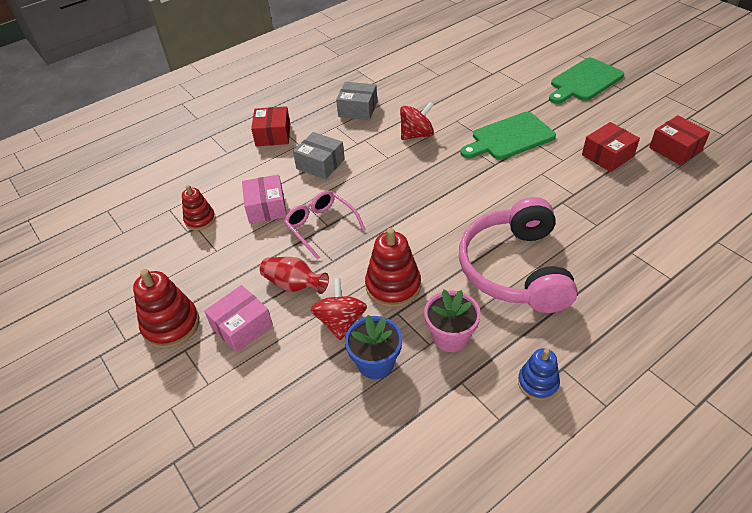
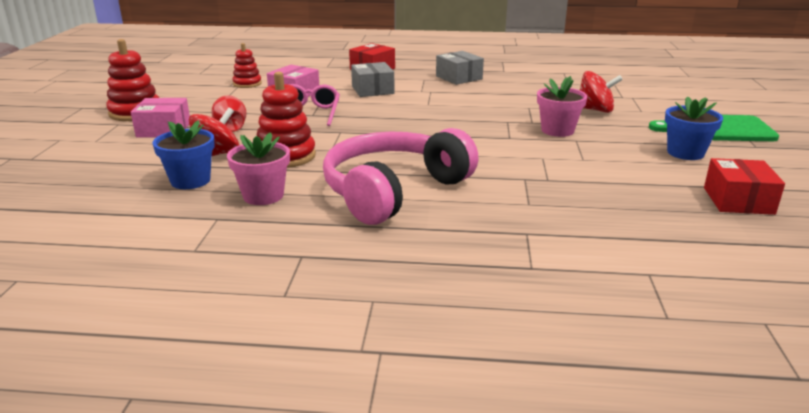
camera: 40 degrees right, 20 degrees down
red spinning top [400,102,434,140] -> red spinning top moved to [580,71,623,113]
green cutting board [461,112,556,160] -> pink flower pot [537,76,587,137]
blue stacking toy [518,348,560,401] -> none
red box [582,122,640,172] -> none
none -> blue flower pot [665,97,723,160]

